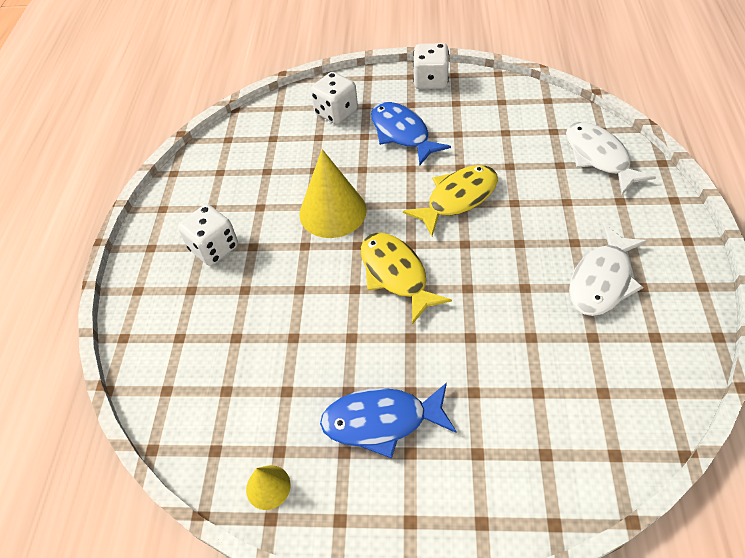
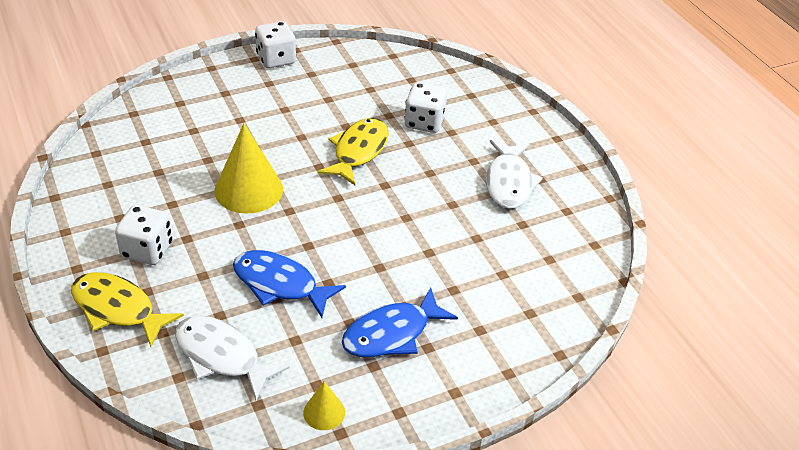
camera: 35 degrees left, 10 degrees down
white dice [310,72,358,124] -> white dice moved to [404,82,447,133]
yellow fish [361,233,452,324] -> yellow fish moved to [71,272,184,347]
blue fish [371,102,451,166] -> blue fish moved to [233,250,346,318]
white fish [566,122,656,195] -> white fish moved to [175,316,290,401]

